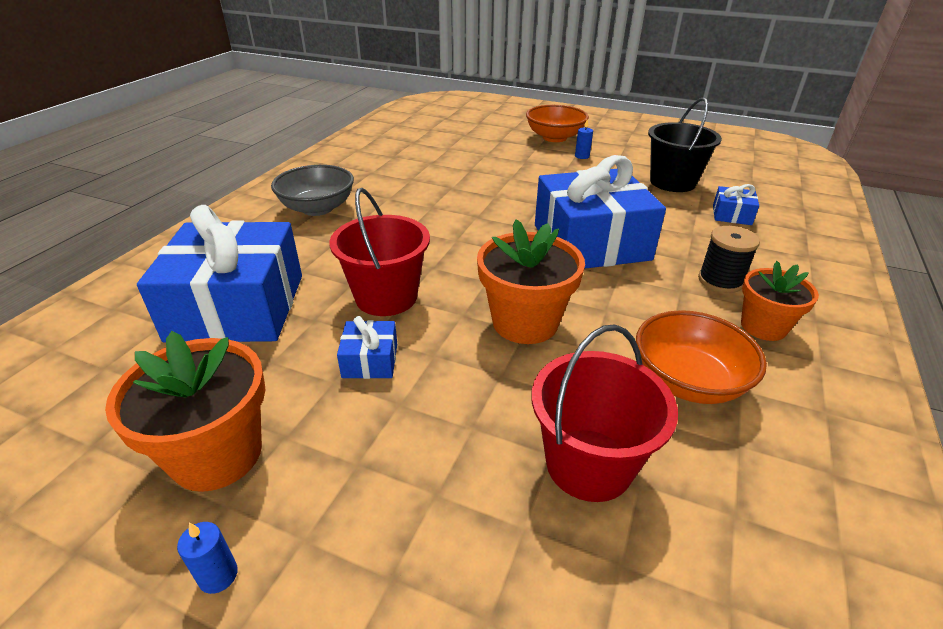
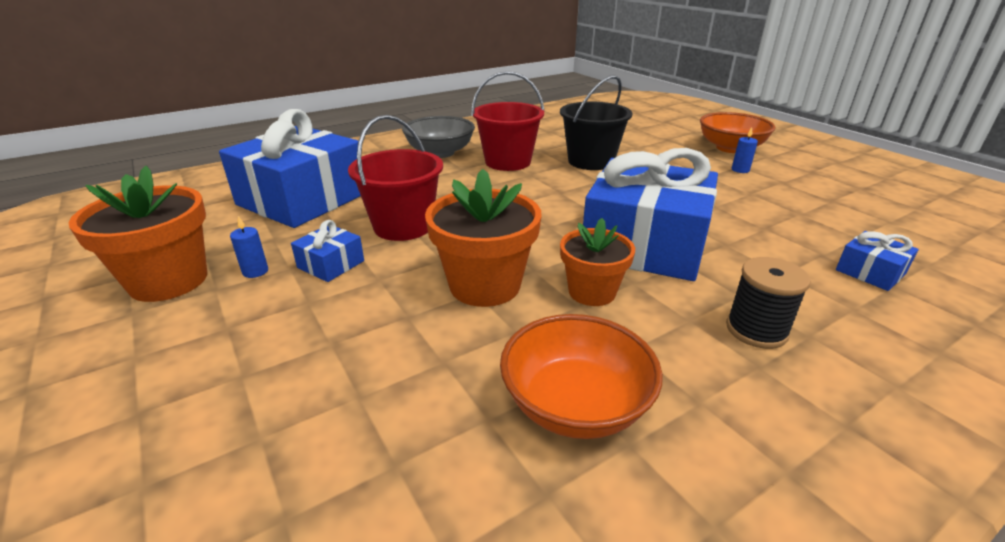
camera: 35 degrees right, 5 degrees down
blue candle [177,522,238,594] -> blue candle moved to [230,216,268,278]
red bucket [532,325,678,502] -> red bucket moved to [471,71,545,171]
black bucket [648,97,722,192] -> black bucket moved to [560,75,633,170]
orange flower pot [741,261,819,341] -> orange flower pot moved to [560,218,635,306]

